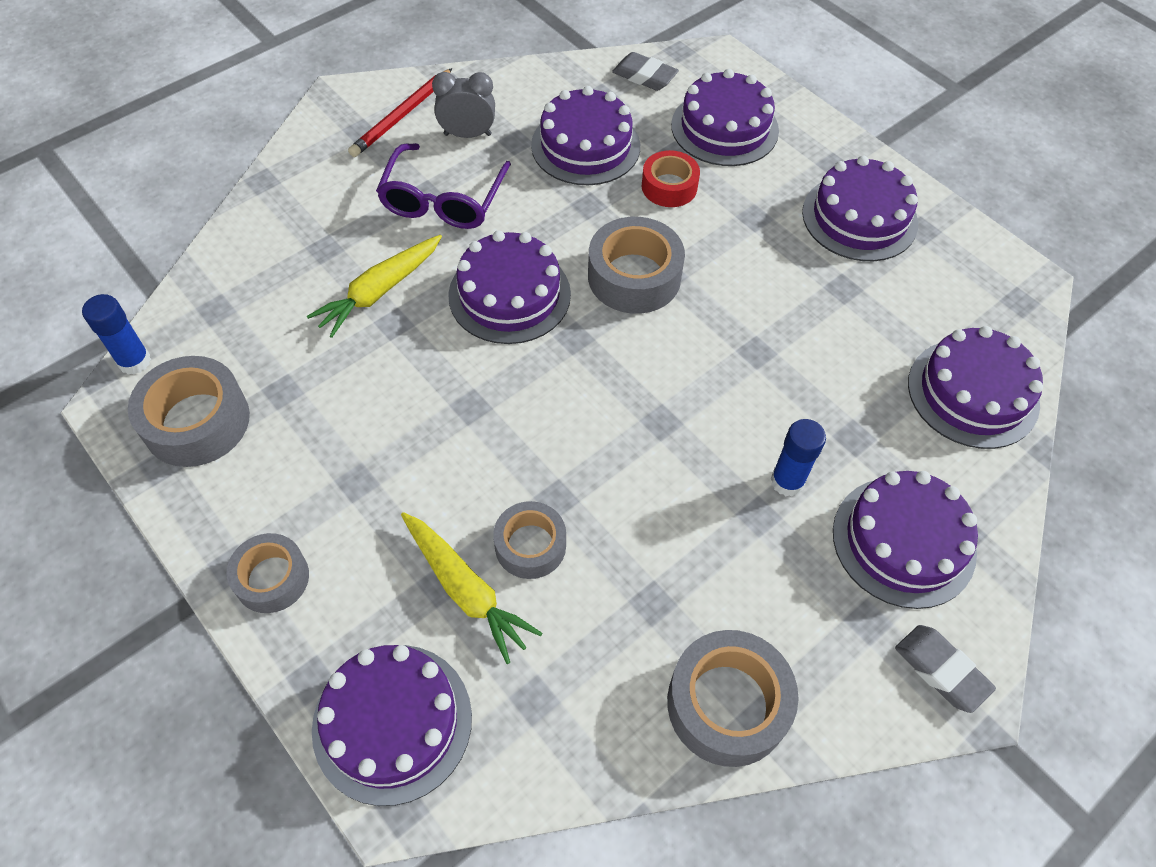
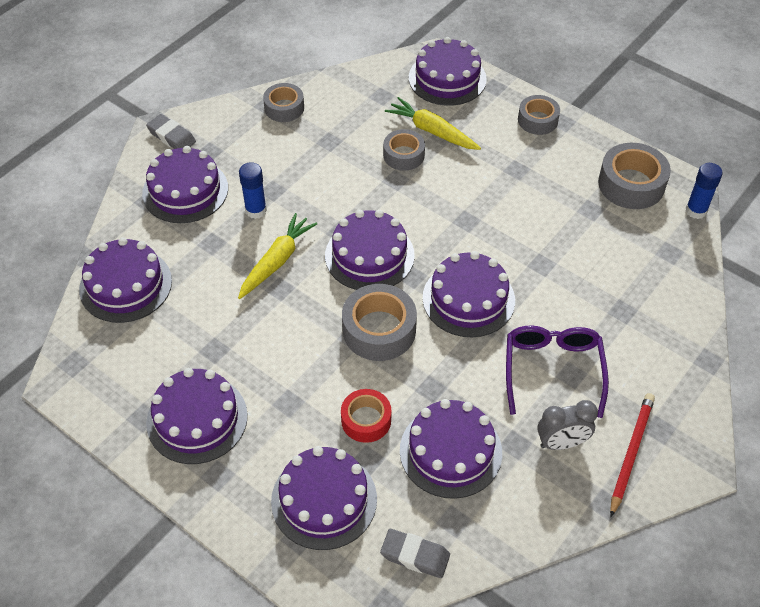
camera: 170 degrees right, 5 degrees down
yellow carrot [307,235,442,338] -> yellow carrot moved to [238,213,317,299]
grey tape [667,630,799,767] -> grey tape [263,83,304,122], size x0.64
none -> purple cake [325,210,415,290]

